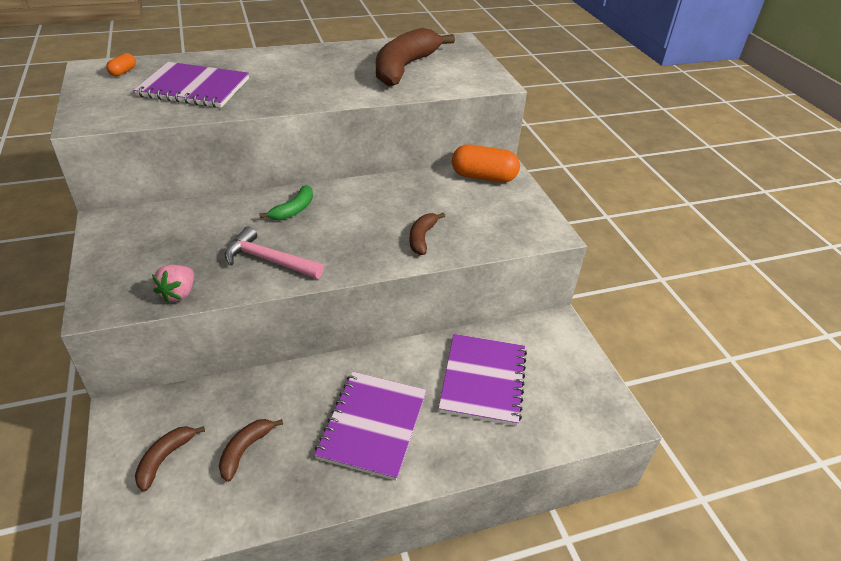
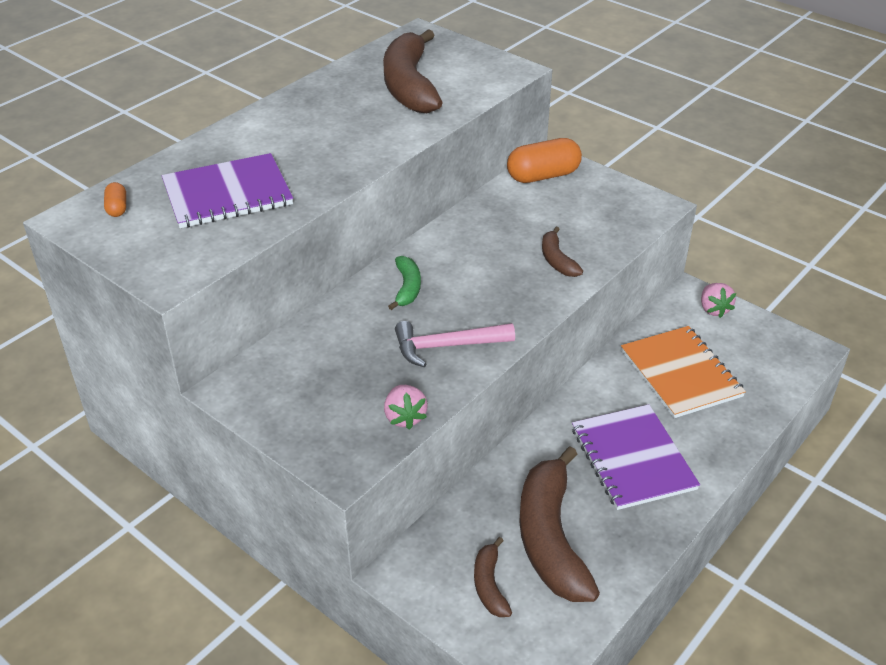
camera: 30 degrees left, 0 degrees up
brown banana [219,419,283,482] -> brown banana [519,446,600,602], size x2.09
purple notebook [439,334,527,426] -> orange notebook [621,326,746,418]
none -> pink strawberry [701,283,736,318]

